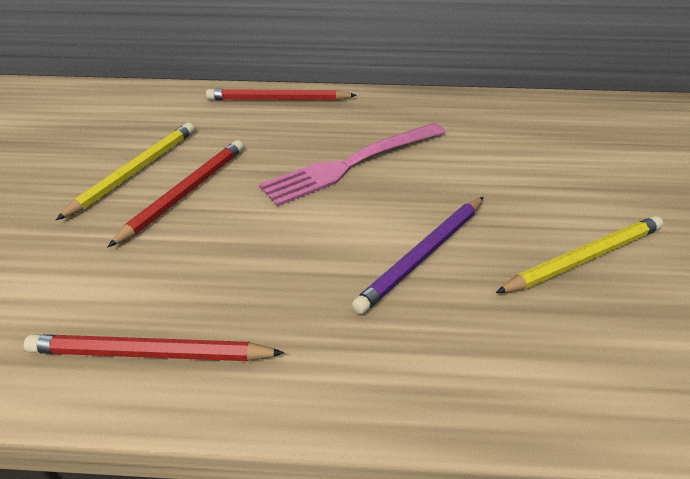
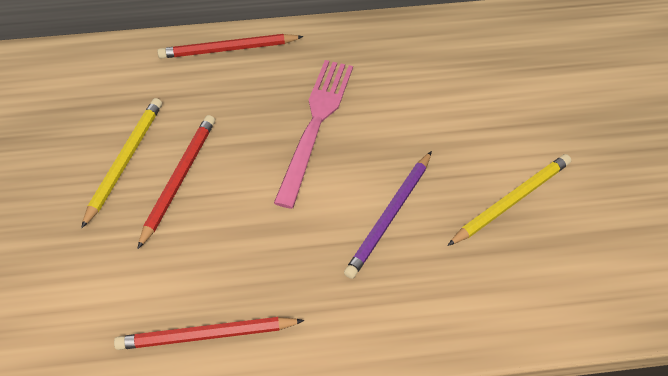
camera: 10 degrees left, 15 degrees up
pink fork [259,123,446,206] -> pink fork turned 150 degrees clockwise [274,60,353,209]

